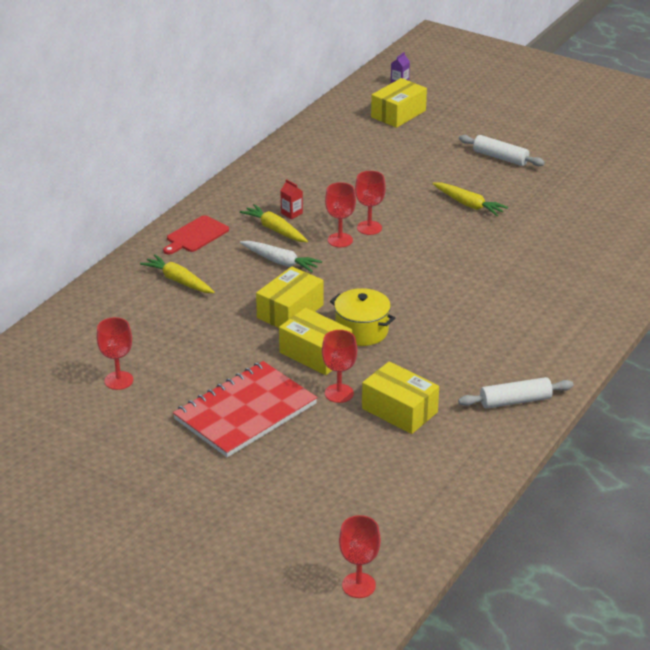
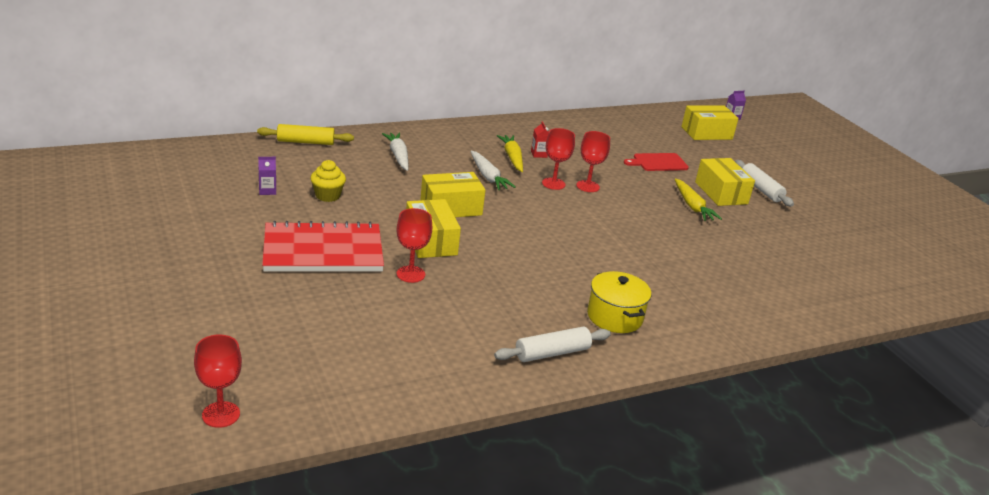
camera: 30 degrees right, 5 degrees down
red goblet [97,317,133,390] -> purple carton [258,157,276,195]
yellow carrot [140,254,214,293] -> white carrot [382,133,409,171]
red cutting board [163,215,229,255] -> red cutting board moved to [624,153,689,171]
yellow pot [330,288,395,346] -> yellow pot moved to [587,271,651,333]
yellow box [362,361,439,434] -> yellow box moved to [695,158,755,206]
white rolling pin [458,377,574,408] -> white rolling pin turned 45 degrees counterclockwise [494,327,611,362]
none -> yellow rolling pin [257,124,354,145]
none -> yellow cupcake [310,160,346,202]

